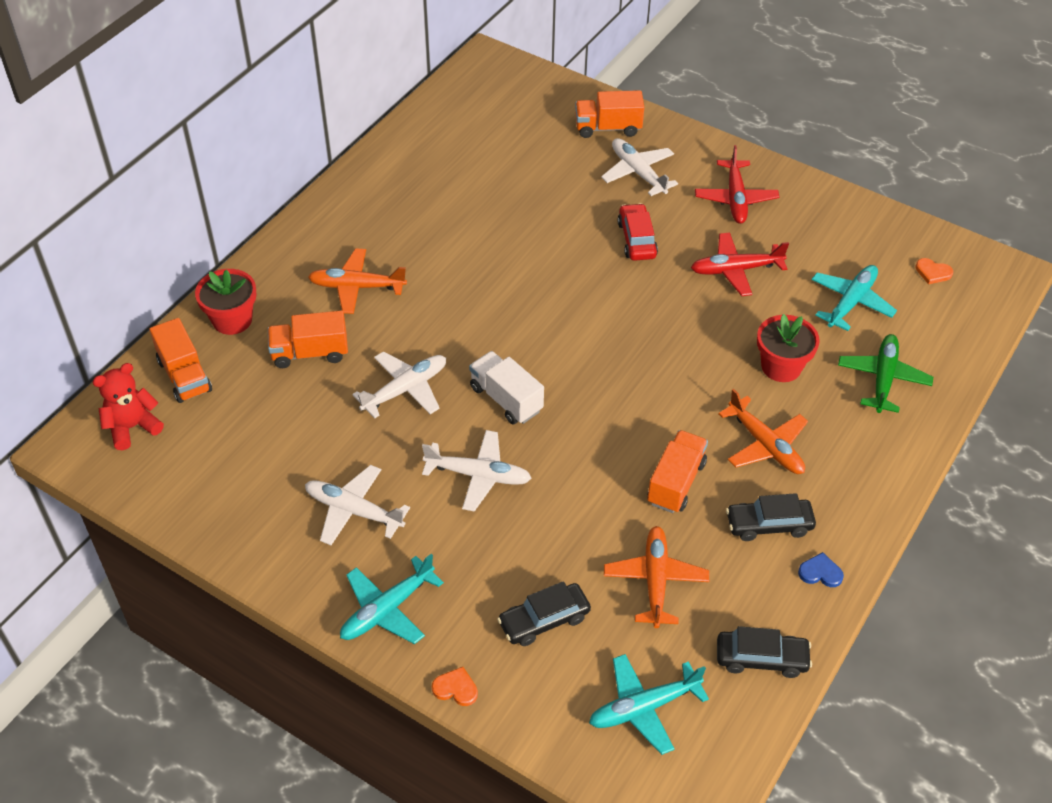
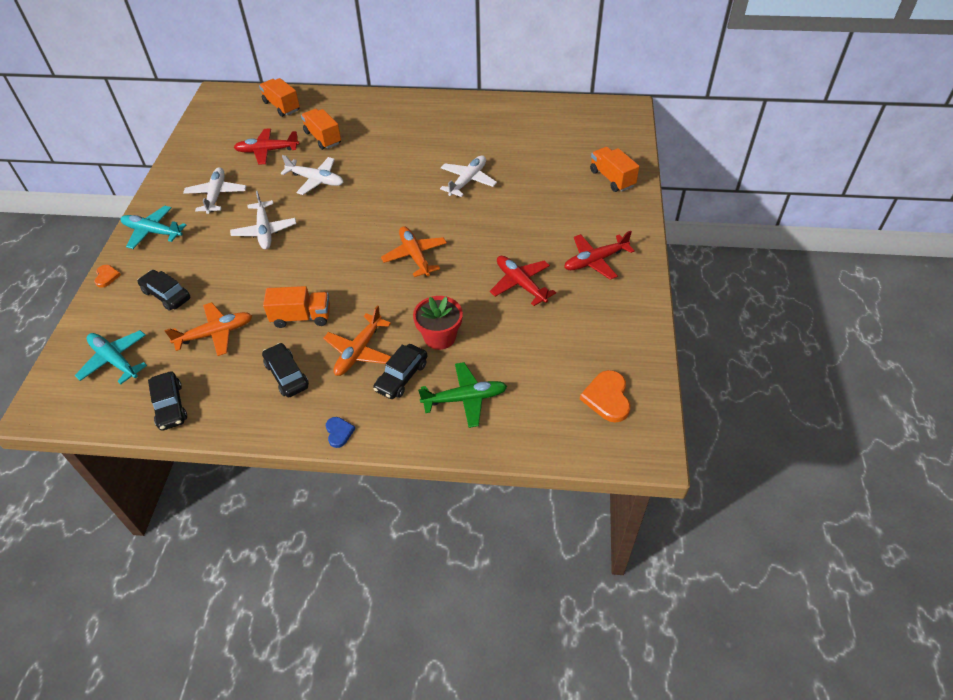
camera: 65 degrees right, 0 degrees up
red teddy bear [93,363,164,450] -> none
orange truck [150,318,212,403] -> orange truck turned 105 degrees clockwise [259,78,300,117]
red flower pot [195,269,257,335] -> none
orange plane [308,248,407,314] -> orange plane moved to [381,226,447,277]
white truck [469,351,544,425] -> none
white plane [601,138,678,196] -> white plane moved to [440,155,497,197]
red car [617,203,658,261] -> none
blue heart [798,552,844,587] -> blue heart moved to [326,417,355,448]
turquoise plane [812,265,897,331] -> none
orange heart [915,258,953,284] -> orange heart [580,370,630,422], size x1.74
none -> red plane [234,128,300,165]
none -> black car [373,344,428,399]

